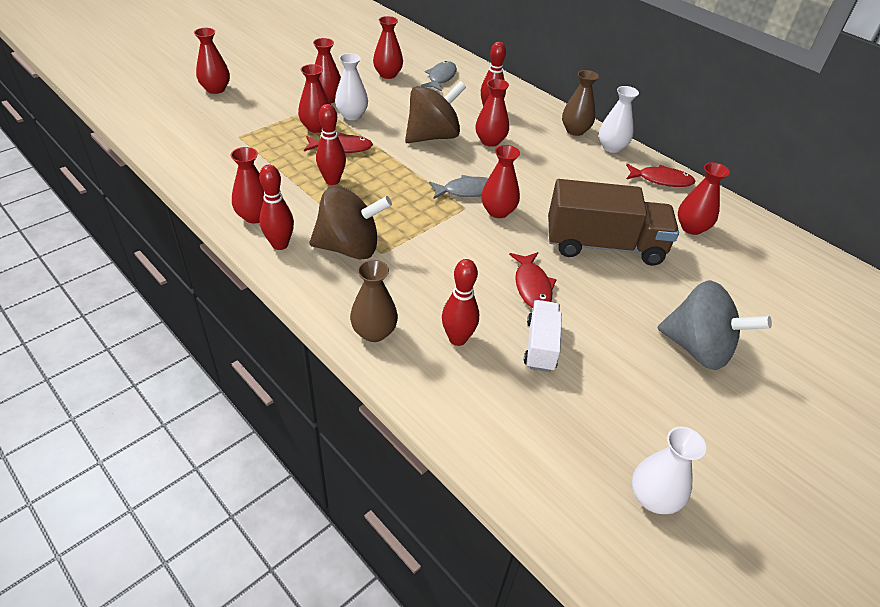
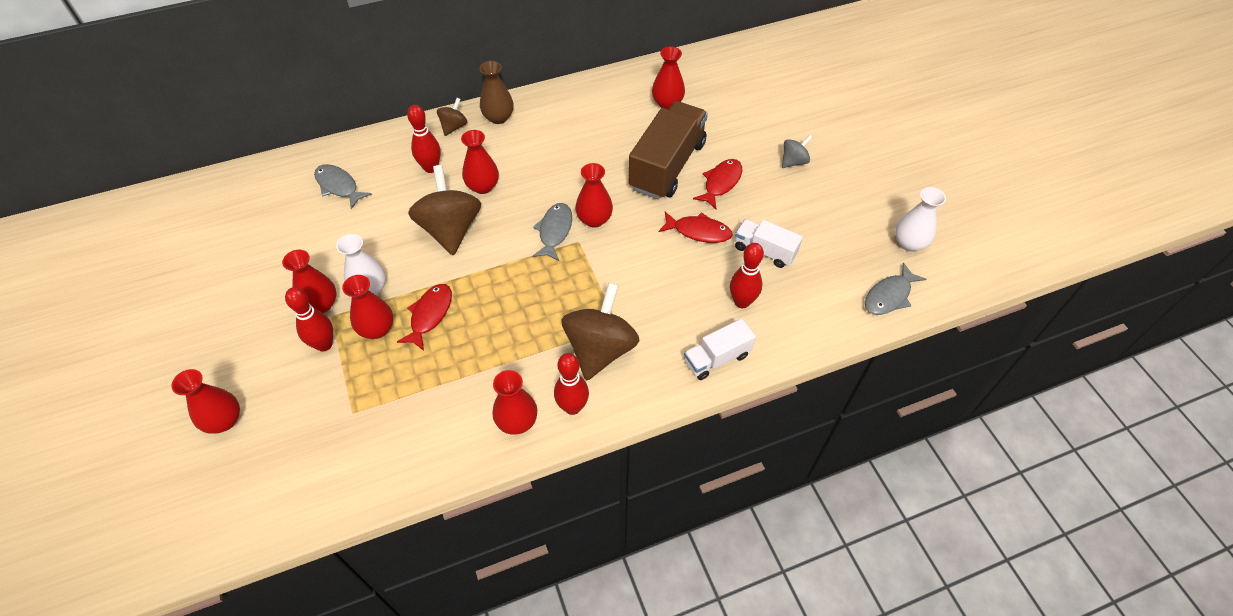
camera: 65 degrees left, 10 degrees up
red bowling pin [316,104,346,185] -> red bowling pin moved to [285,287,333,352]
brown vase [350,260,398,342] -> white truck [684,319,756,380]
red vase [373,16,403,79] -> none
white vase [599,86,639,153] -> none
red fish [626,164,695,187] -> red fish moved to [693,159,742,209]
grey spinning top [657,280,772,370] -> grey spinning top [782,135,813,168], size x0.50
none -> brown spinning top [437,98,467,136]
none -> grey fish [865,262,927,315]

